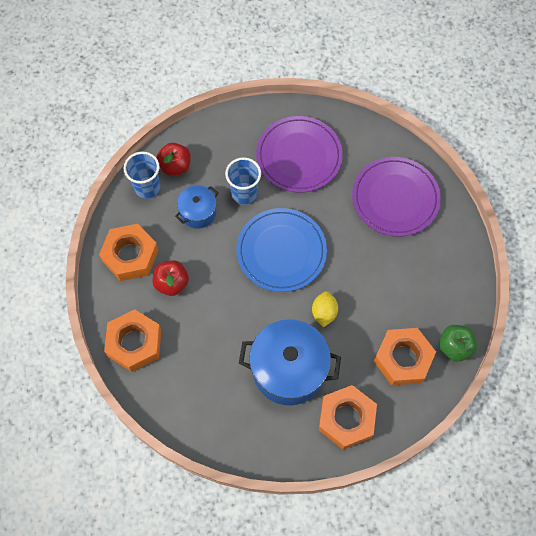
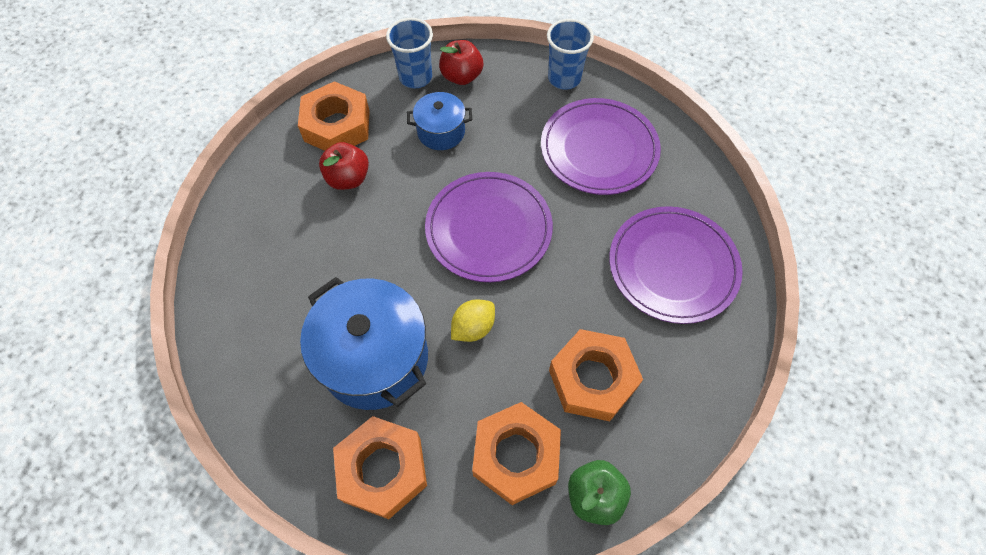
camera: 40 degrees right, 5 degrees down
orange nut [104,309,161,372] -> orange nut moved to [549,329,643,421]
blue cup [225,157,261,205] -> blue cup moved to [547,19,594,90]
blue plate [236,208,327,292] -> purple plate [425,172,553,282]

